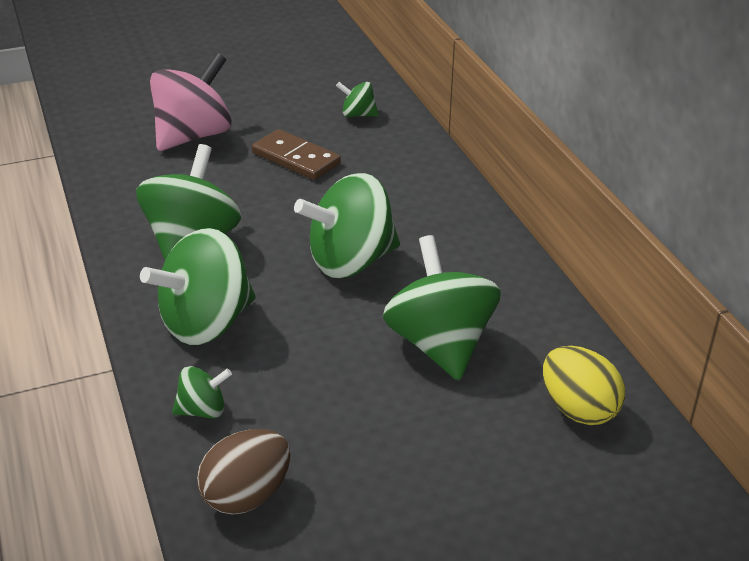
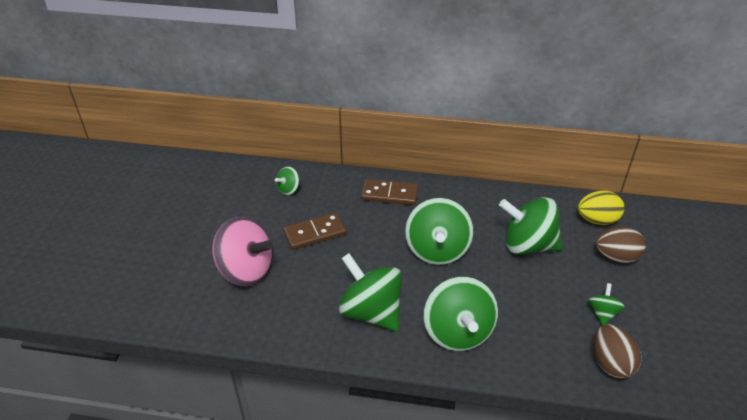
camera: 60 degrees left, 5 degrees up
pink spinning top [150,53,232,151] -> pink spinning top turned 135 degrees clockwise [212,217,273,286]
green spinning top [172,366,232,419] -> green spinning top moved to [588,283,624,325]
none -> brown domino [361,179,418,205]
none -> brown egg [595,227,646,263]

